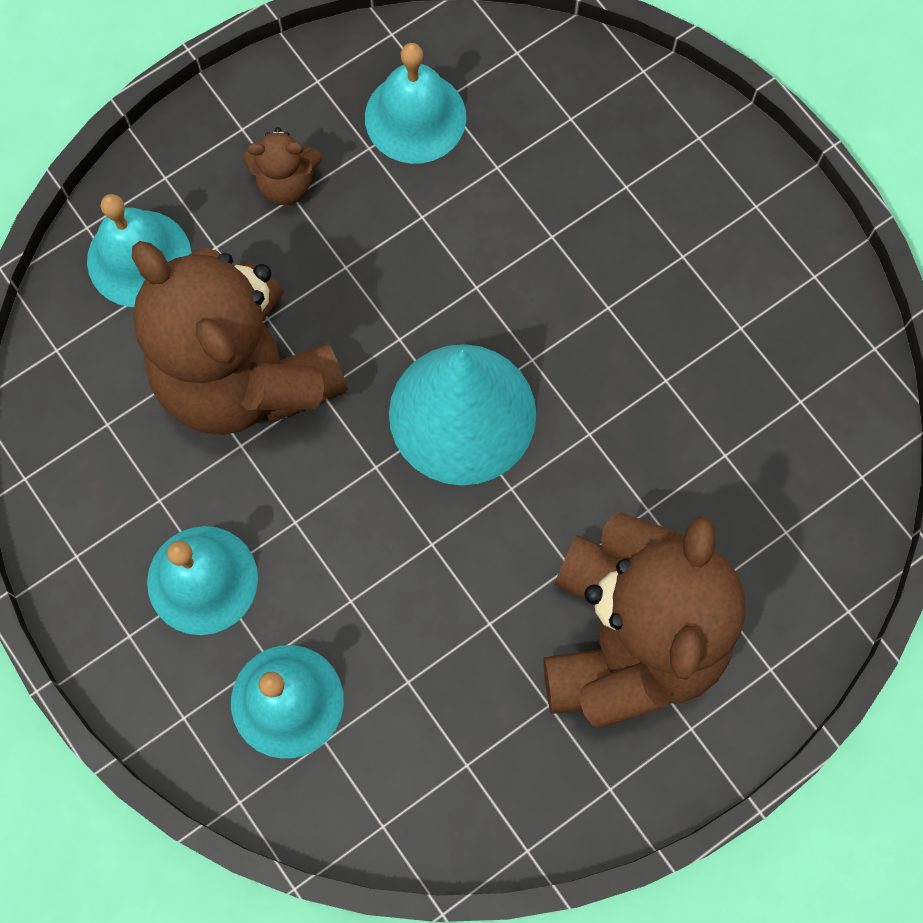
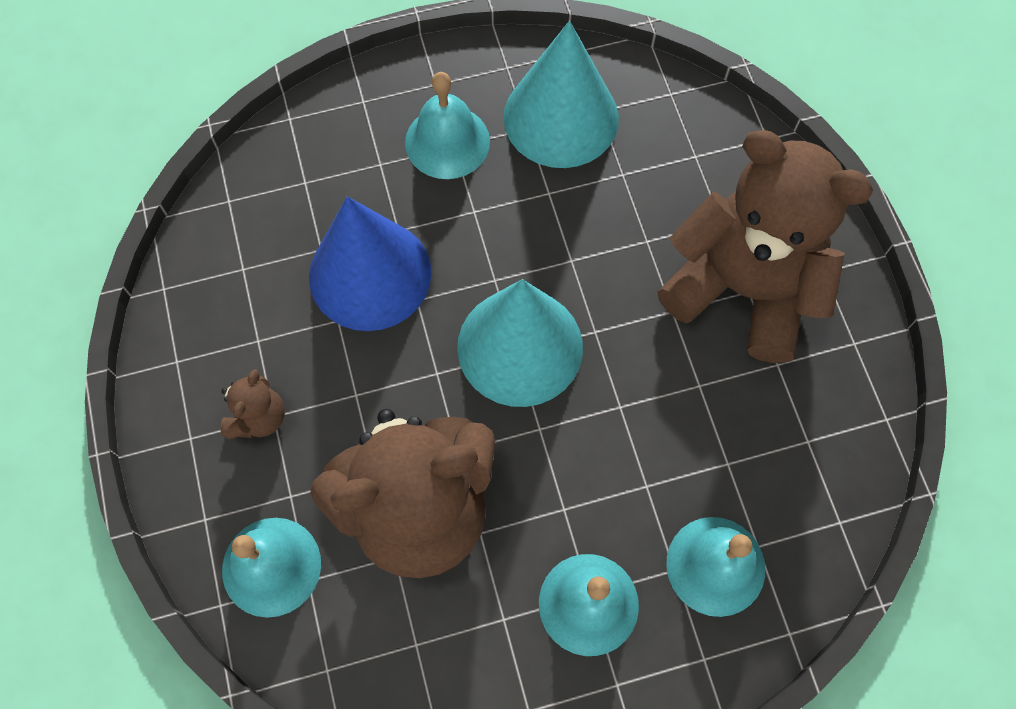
camera: 70 degrees left, 5 degrees down
turquoise bell [365,43,466,164] -> turquoise bell moved to [405,72,490,179]
none -> blue cone [309,196,432,331]
none -> turquoise cone [504,21,619,168]

